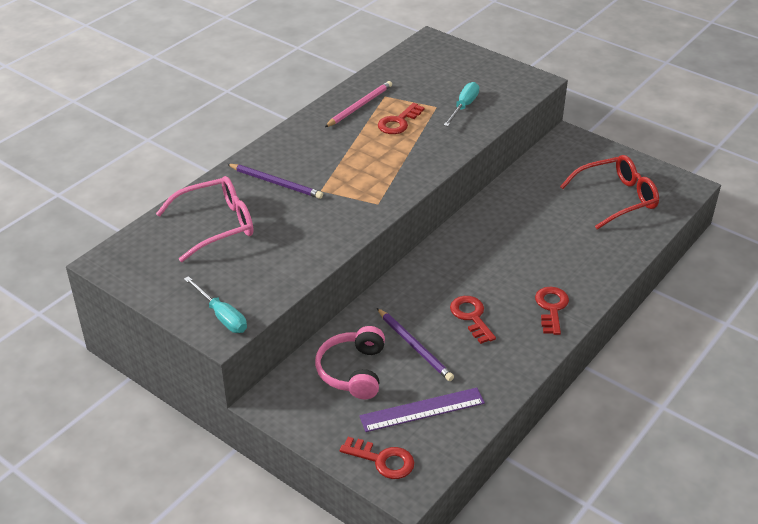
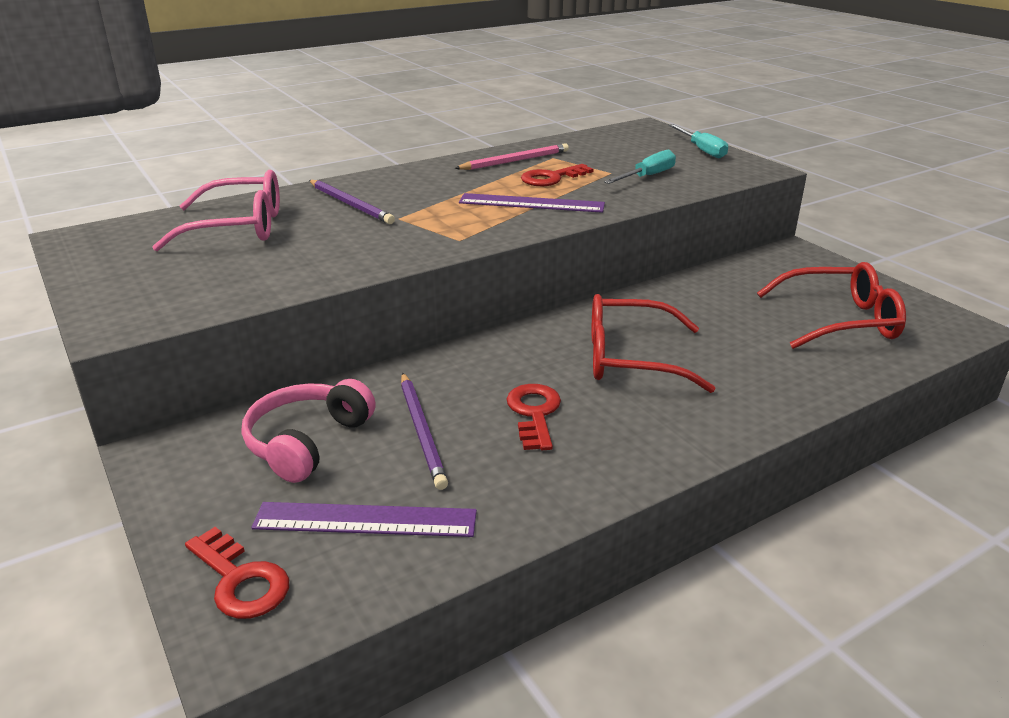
camera: 20 degrees right, 10 degrees down
turquoise screwdriver [184,276,247,333] -> turquoise screwdriver moved to [669,124,728,158]
red key [535,287,569,335] -> none
none -> purple ruler [459,193,605,213]
none -> red glasses [592,294,716,393]

